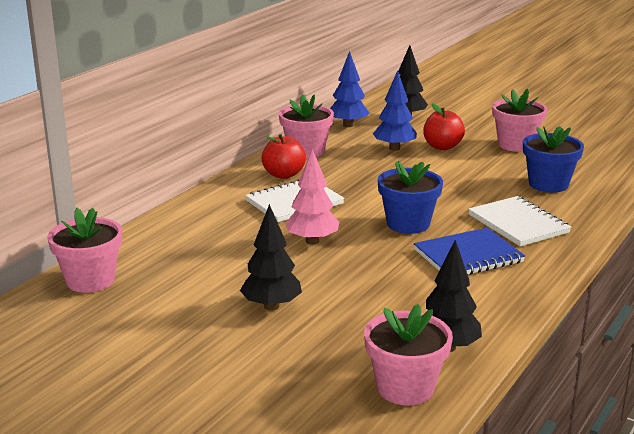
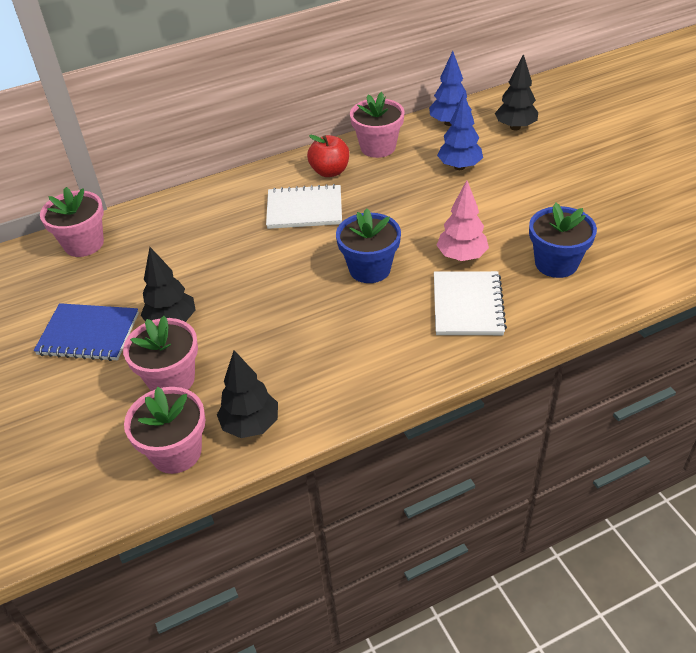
camera: 35 degrees right, 20 degrees up
pink tree [285,149,339,245] -> pink tree moved to [436,180,489,261]
blue notebook [414,228,525,275] -> blue notebook moved to [34,303,139,361]
red apple [423,103,465,150] -> none
pink flower pot [492,89,548,152] -> pink flower pot moved to [123,316,198,391]

